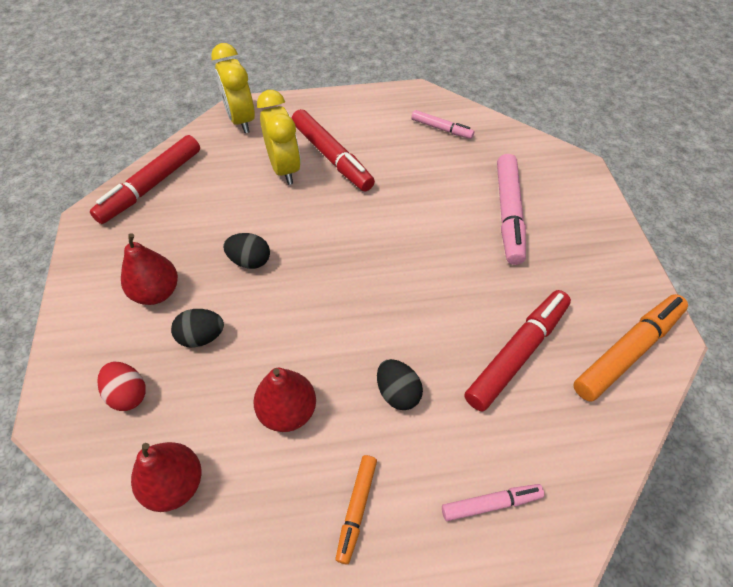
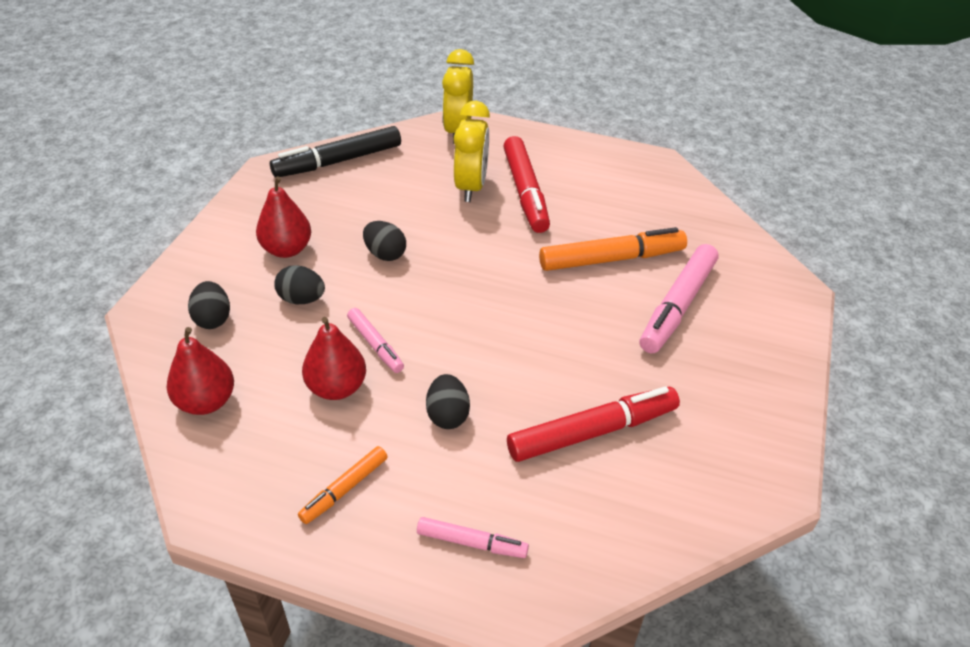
camera: 25 degrees right, 10 degrees down
red marker [90,135,200,224] -> black marker [270,126,401,178]
red egg [97,362,146,411] -> black egg [188,281,230,329]
pink marker [411,110,474,139] -> pink marker moved to [347,308,404,373]
orange marker [573,294,688,402] -> orange marker moved to [539,227,687,271]

